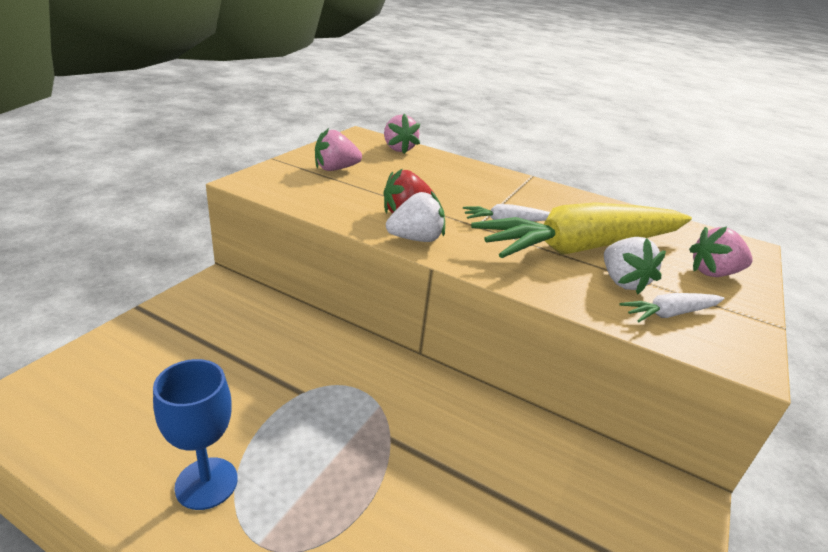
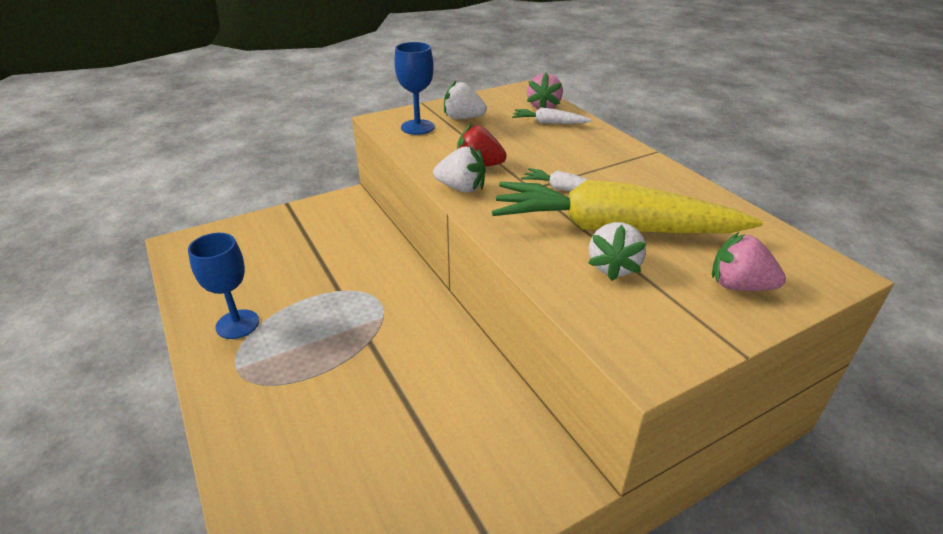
camera: 35 degrees right, 5 degrees up
pink strawberry [315,128,362,171] -> white strawberry [444,81,487,120]
white carrot [620,293,724,322] -> white carrot moved to [512,108,592,124]
none -> blue goblet [395,42,435,135]

